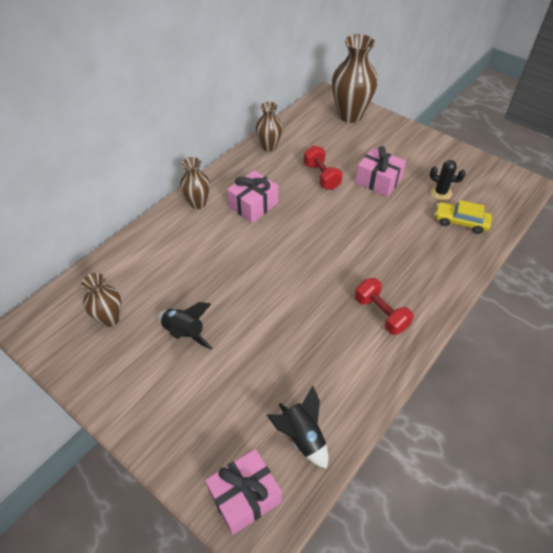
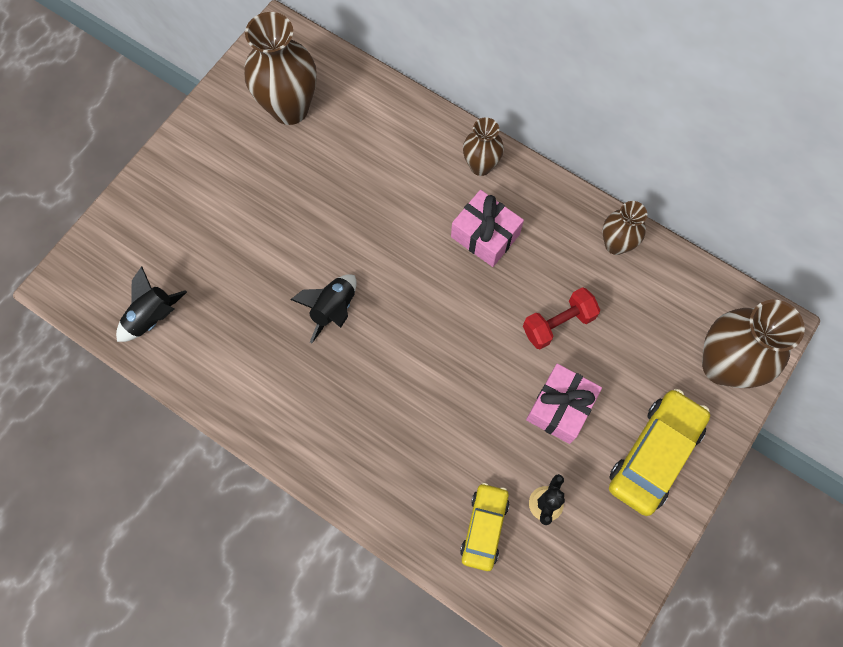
camera: 85 degrees right, 20 degrees up
brown vase [81,273,121,327] -> brown vase [244,12,317,125], size x1.75
black rocket [158,302,212,350] -> black rocket moved to [290,274,357,343]
pink gift [205,449,282,535] -> none
red dumbbell [355,278,414,335] -> none
none -> yellow car [609,389,710,516]

